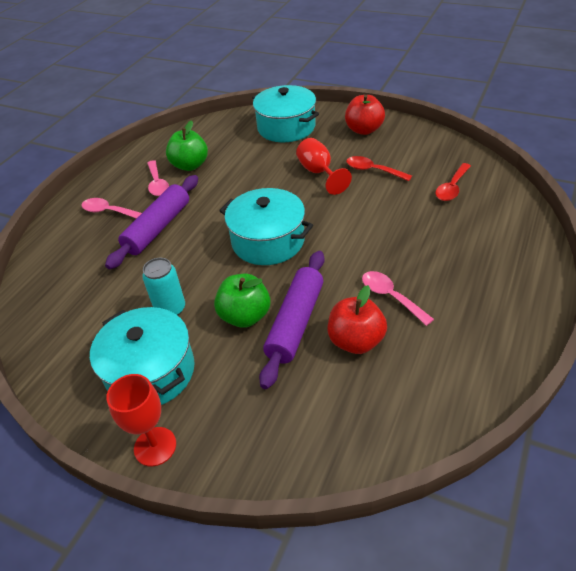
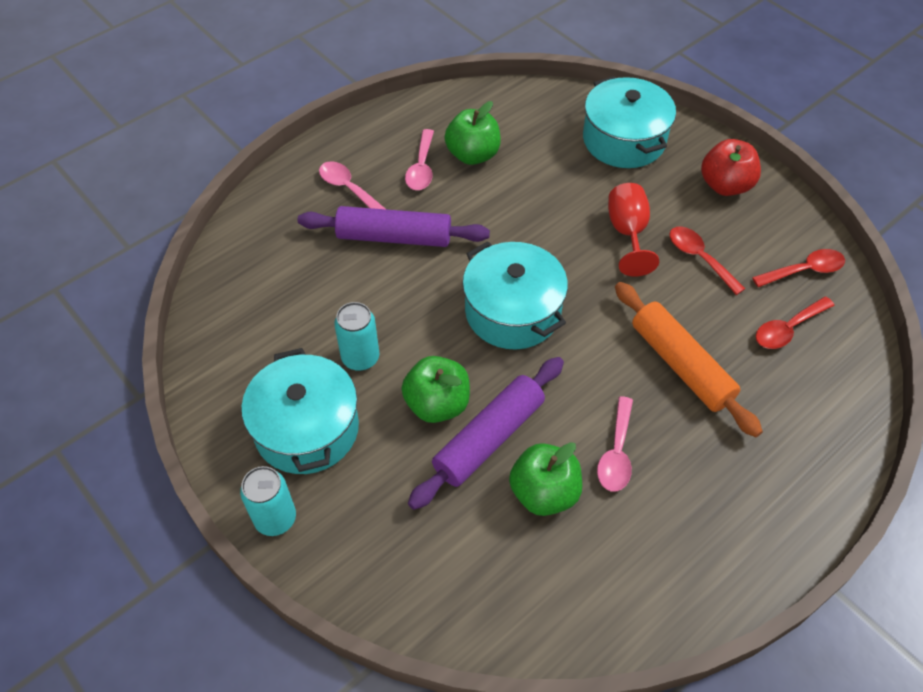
camera: 20 degrees right, 10 degrees up
purple rolling pin [105,175,198,269] -> purple rolling pin turned 45 degrees clockwise [298,206,490,247]
red goblet [106,374,176,466] -> turquoise can [240,466,296,536]
red apple [328,285,387,354] -> green apple [509,442,582,516]
pink spoon [362,271,434,326] -> pink spoon turned 150 degrees counterclockwise [597,396,633,491]
none -> orange rolling pin [615,282,763,437]
none -> red spoon [752,249,845,287]

